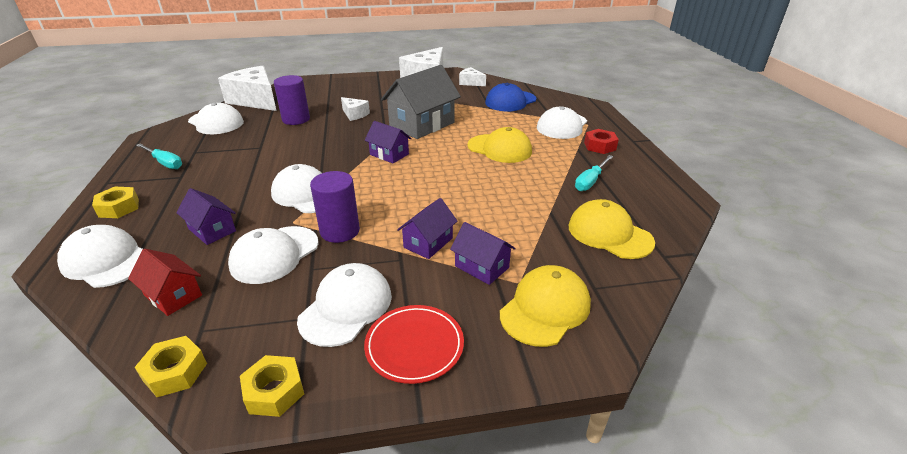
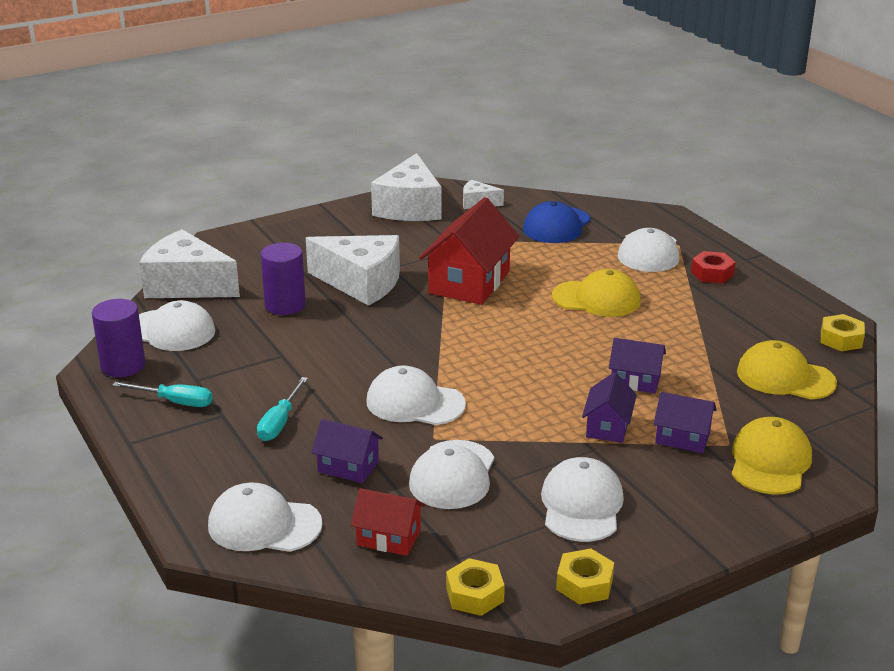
camera: 20 degrees left, 5 degrees down
yellow nut [92,187,139,218] -> yellow nut moved to [821,314,865,352]
purple cylinder [310,171,360,243] -> purple cylinder moved to [92,299,145,377]
white cheese [341,97,370,121] -> white cheese [306,235,400,306], size x2.06
red plate [364,305,464,384] -> none
purple house [365,121,412,163] -> purple house moved to [609,338,666,393]
grey house [381,65,461,139] -> red house [419,197,519,305]
turquoise screwdriver [575,155,613,191] -> turquoise screwdriver moved to [257,377,308,441]

